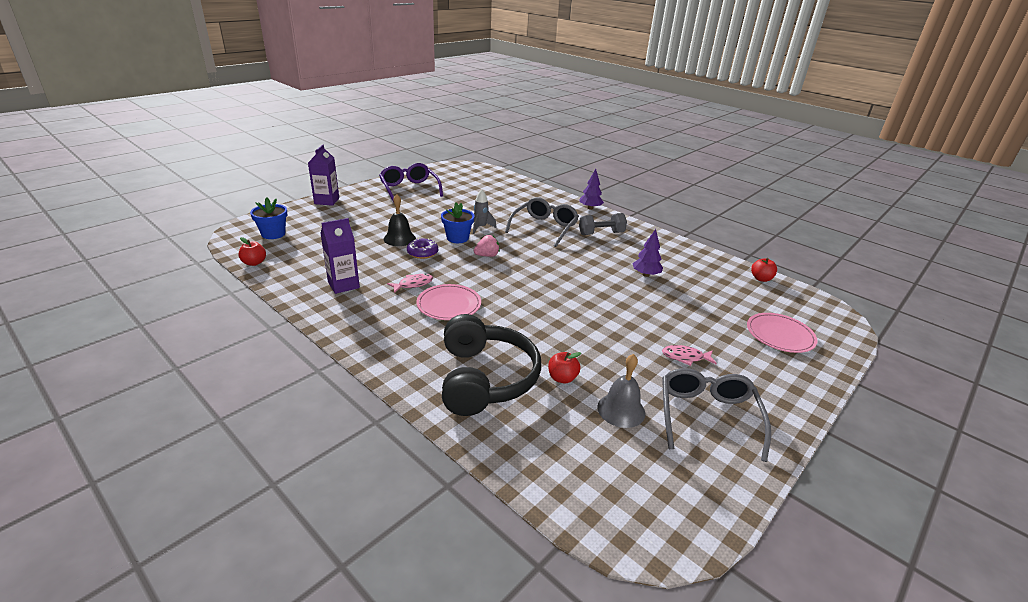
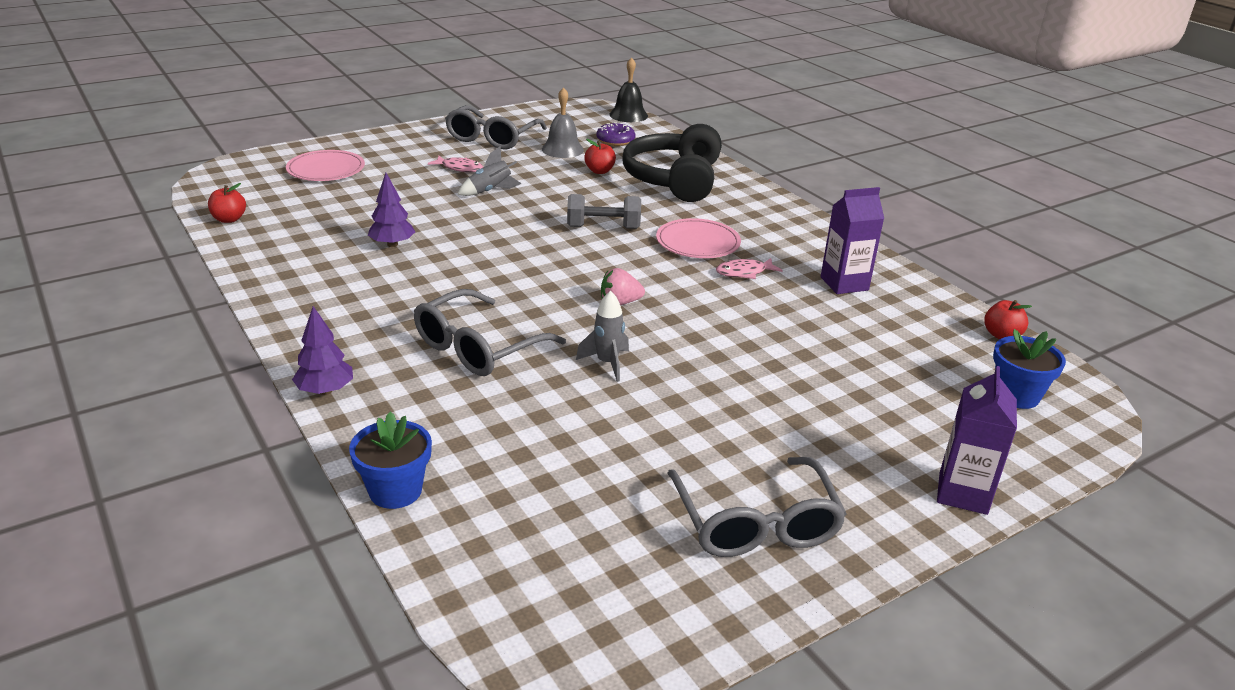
camera: 165 degrees left, 0 degrees up
purple glasses [379,163,443,203] -> grey glasses [667,457,847,557]
black bell [384,194,416,246] -> black bell moved to [609,57,648,122]
purple donut [407,238,438,259] -> purple donut moved to [596,122,635,146]
blue flower pot [441,202,474,243] -> blue flower pot moved to [349,411,432,509]
grey dumbbell [579,213,627,235] -> grey dumbbell moved to [567,194,641,229]
none -> grey rocket [457,146,521,196]

